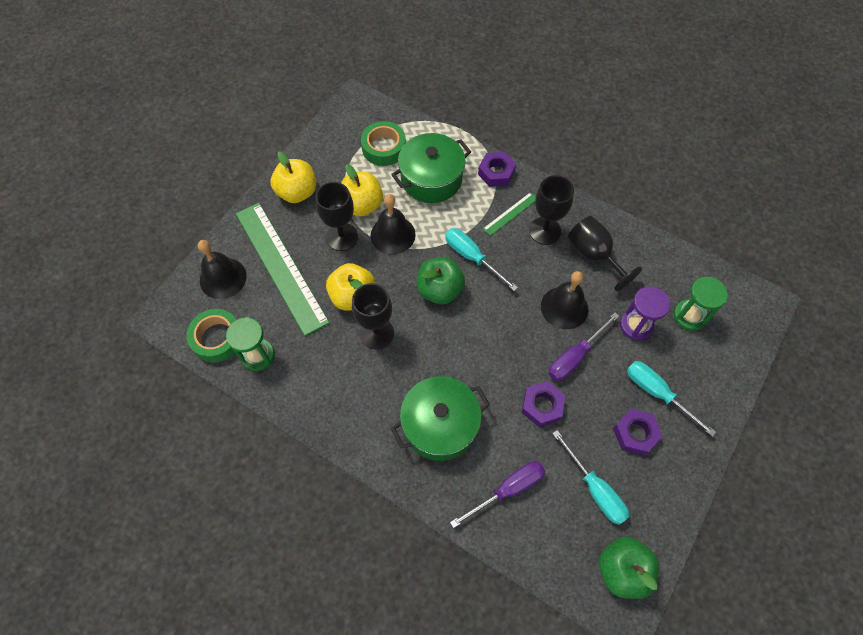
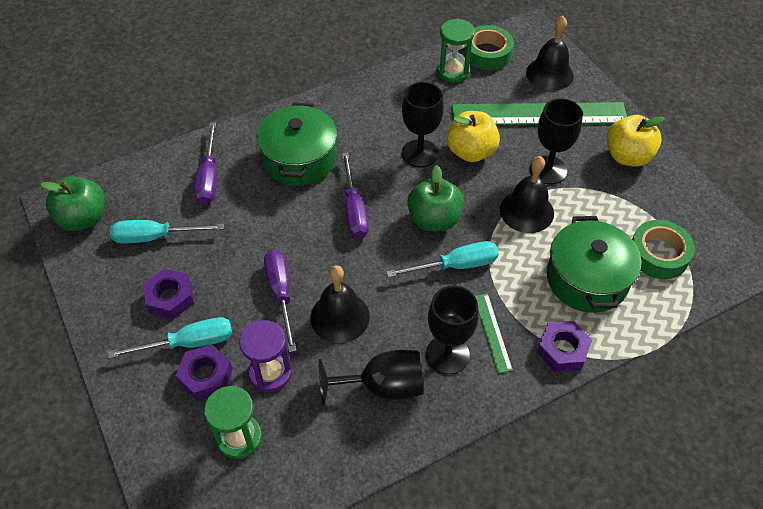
camera: 120 degrees right, 10 degrees down
yellow apple [341,164,383,216] -> none
purple nut [522,381,565,427] -> purple nut moved to [176,345,233,401]
none -> purple screwdriver [342,152,369,239]

